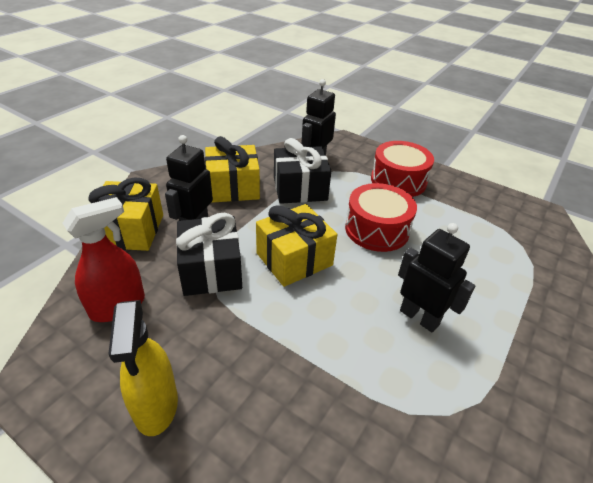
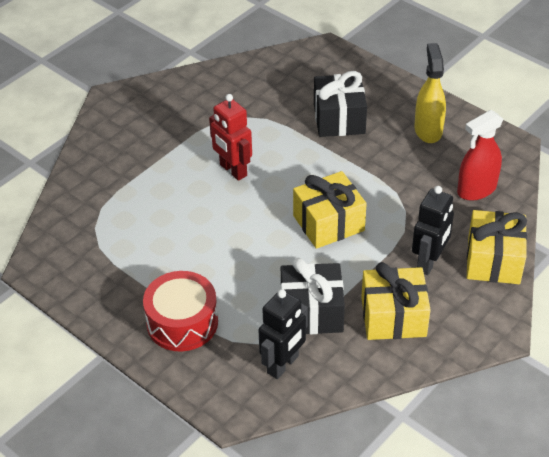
camera: 170 degrees left, 5 degrees up
black gift [176,213,242,296] -> black gift moved to [314,71,367,137]
red drum [345,183,417,252] -> none
black robot [398,223,475,333] -> red robot [209,94,252,181]

